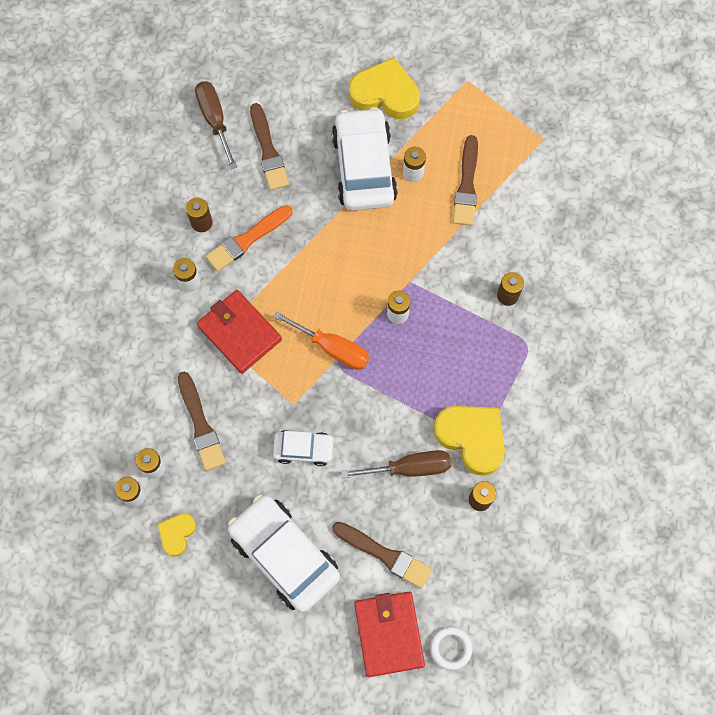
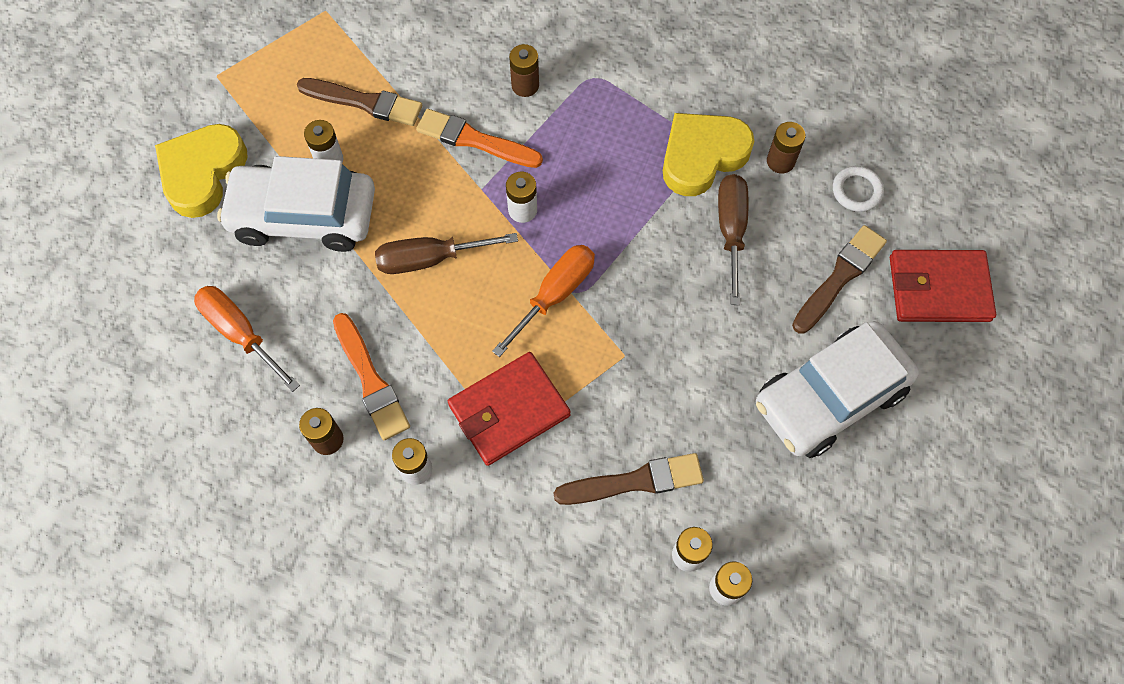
camera: 80 degrees left, 5 degrees down
yellow heart [157,513,196,557] -> none
brown screwdriver [195,81,237,169] -> brown screwdriver moved to [375,233,518,274]
brown brush [250,103,289,190] -> orange screwdriver [194,286,300,392]
white car [273,430,335,466] -> none
white ring [430,627,472,670] -> white ring moved to [833,166,884,212]
none -> orange brush [416,109,543,168]

